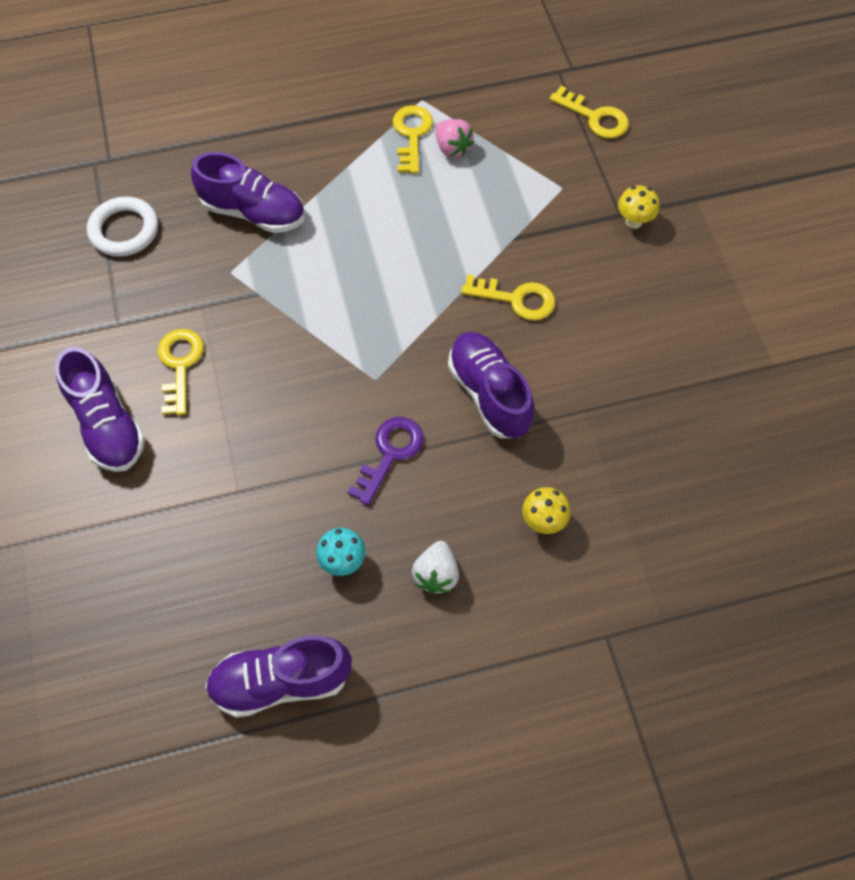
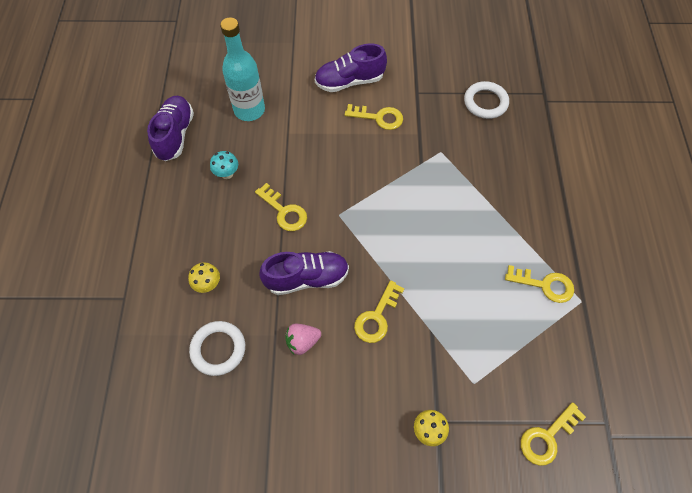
camera: 105 degrees right, 0 degrees up
purple shoe [191,152,305,233] -> none
purple key [347,417,424,505] -> yellow key [255,183,307,231]
white strawberry [412,541,459,594] -> none
pink strawberry [435,119,474,158] -> pink strawberry moved to [285,324,321,355]
none -> white ring [189,321,245,376]
none -> turquoise bottle [220,18,265,121]

